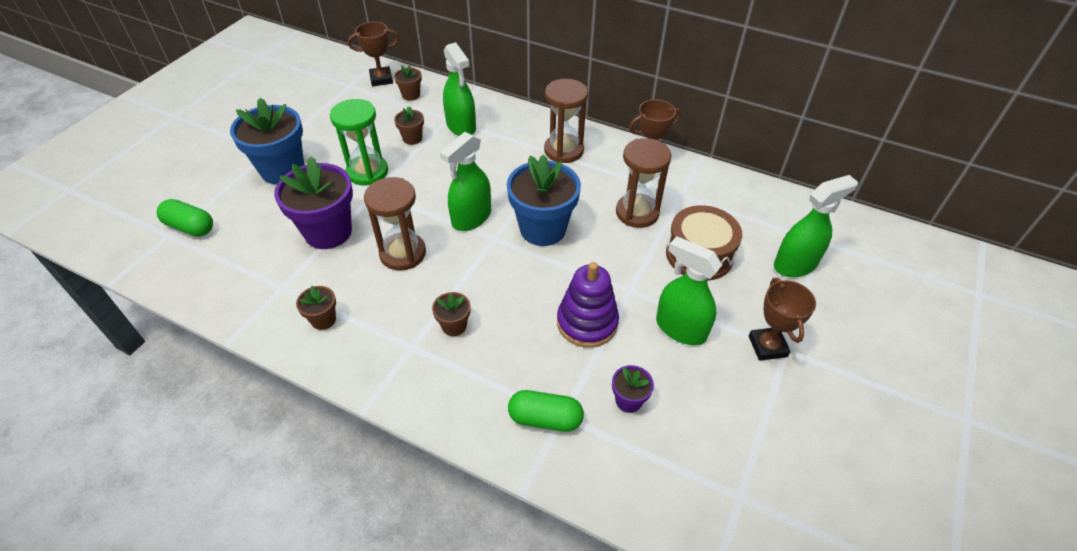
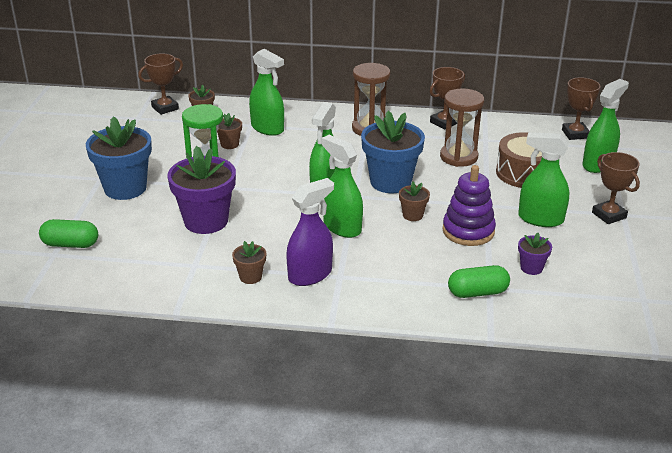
camera: 20 degrees left, 15 degrees down
brown hourglass [364,177,426,270] -> none
brown flower pot [432,292,470,336] -> brown flower pot moved to [399,182,430,221]
none -> purple spray bottle [286,178,334,286]
none -> green spray bottle [321,135,363,238]
none -> brown trophy [562,77,601,140]

